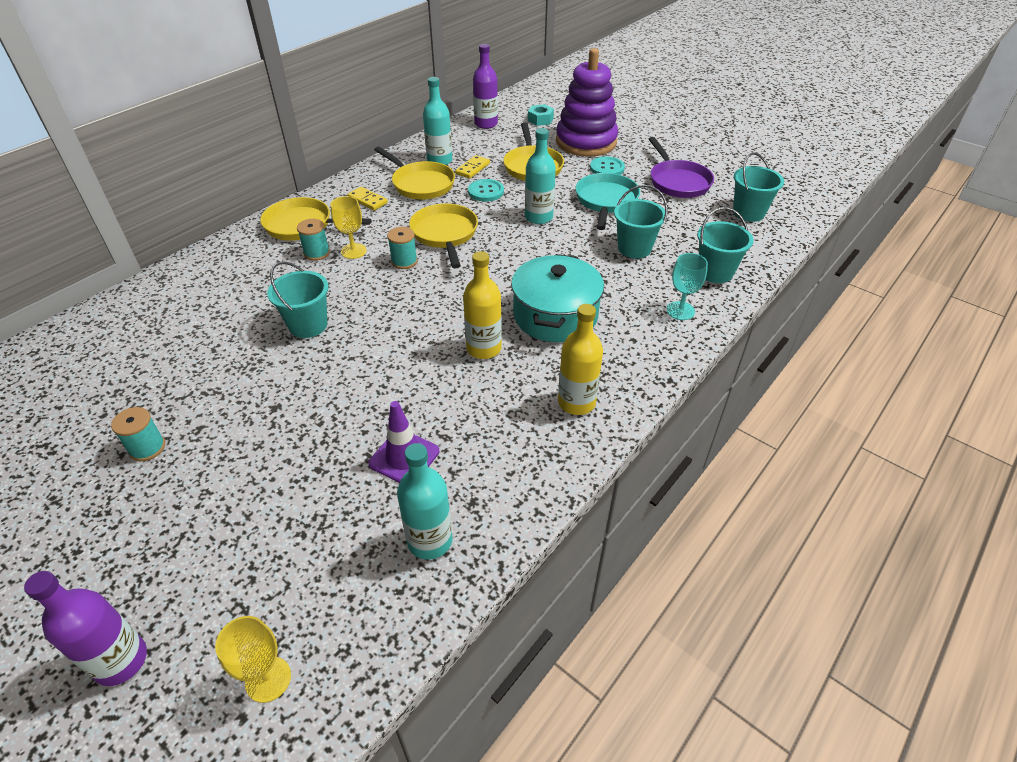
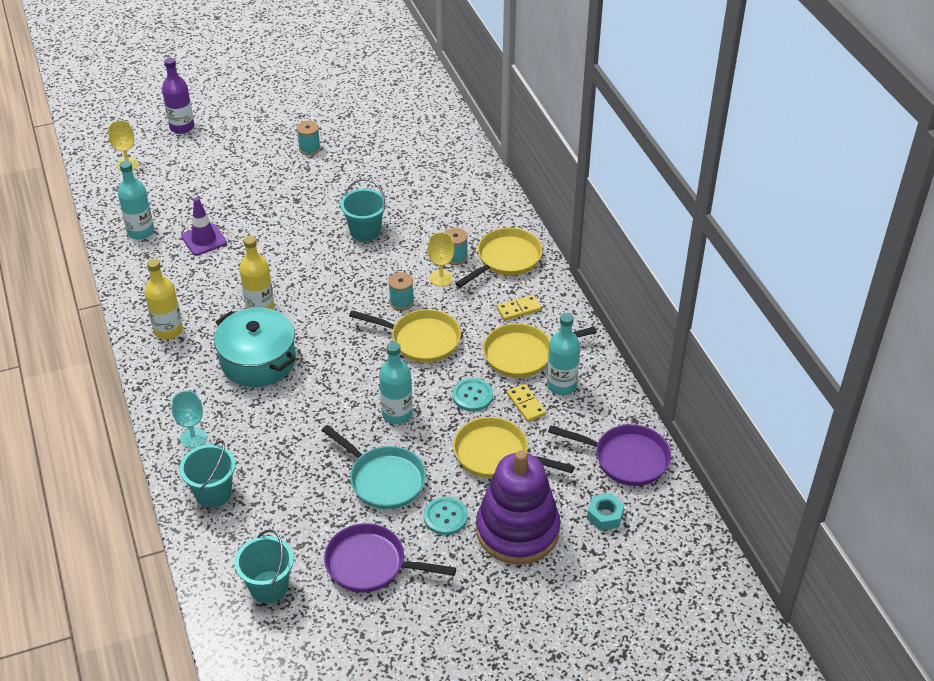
camera: 120 degrees right, 0 degrees up
purple bottle [473,44,498,129] -> purple pan [548,424,671,486]
turquoise bucket [614,185,668,259] -> none

